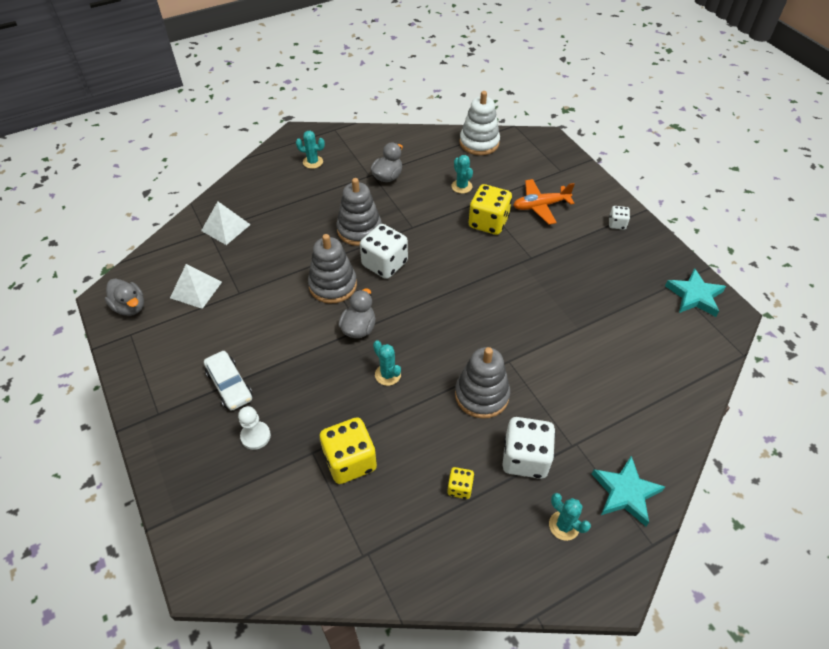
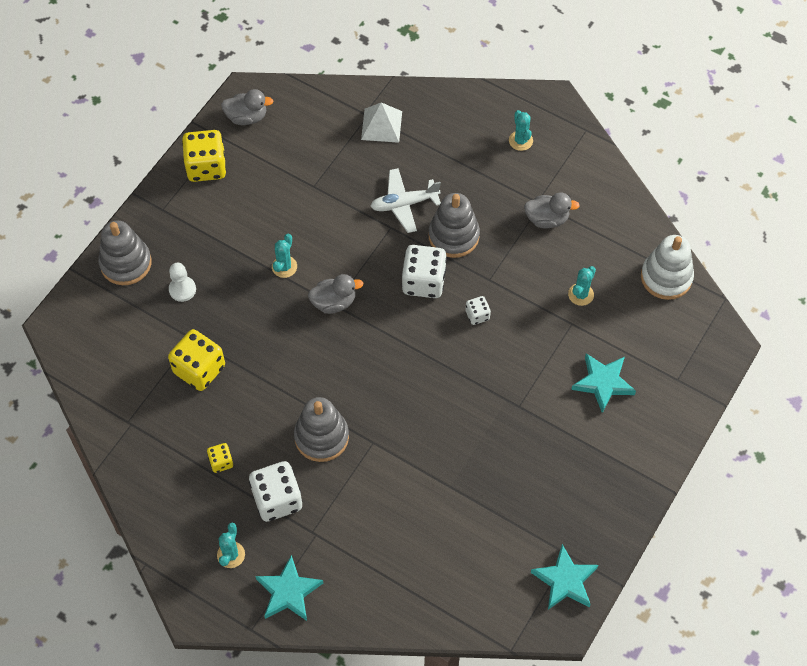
camera: 60 degrees right, 10 degrees up
grey duck [105,278,144,316] -> grey duck turned 105 degrees counterclockwise [221,89,273,125]
white pyramid [170,264,222,309] -> none
white car [204,351,252,411] -> none
grey stacking toy [308,234,357,303] -> grey stacking toy moved to [98,221,152,285]
turquoise cactus [373,340,401,386] -> turquoise cactus moved to [272,234,297,278]
yellow dice [469,184,512,235] -> yellow dice moved to [182,130,226,182]
orange plane [513,179,575,225] -> turquoise star [571,354,636,413]
white dice [609,206,630,230] -> white dice moved to [465,296,491,325]
none -> white plane [370,168,441,233]

